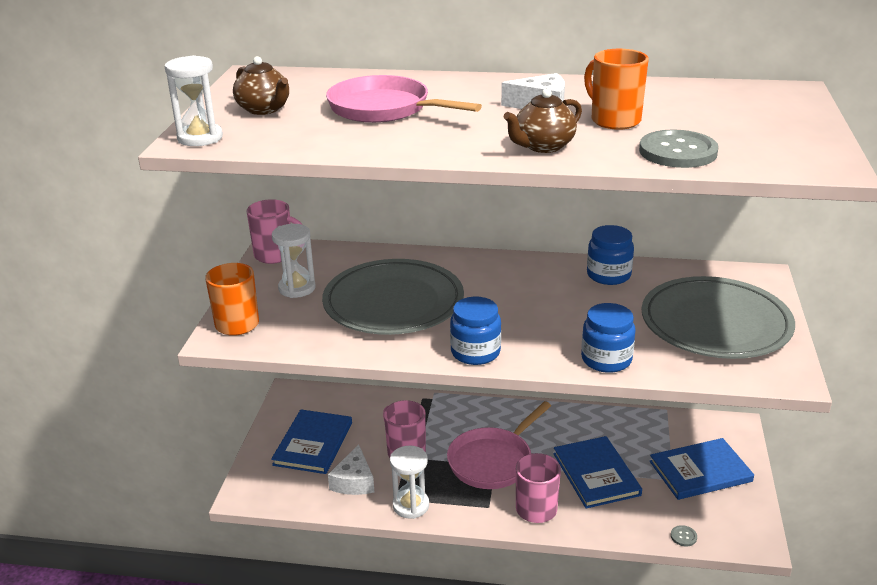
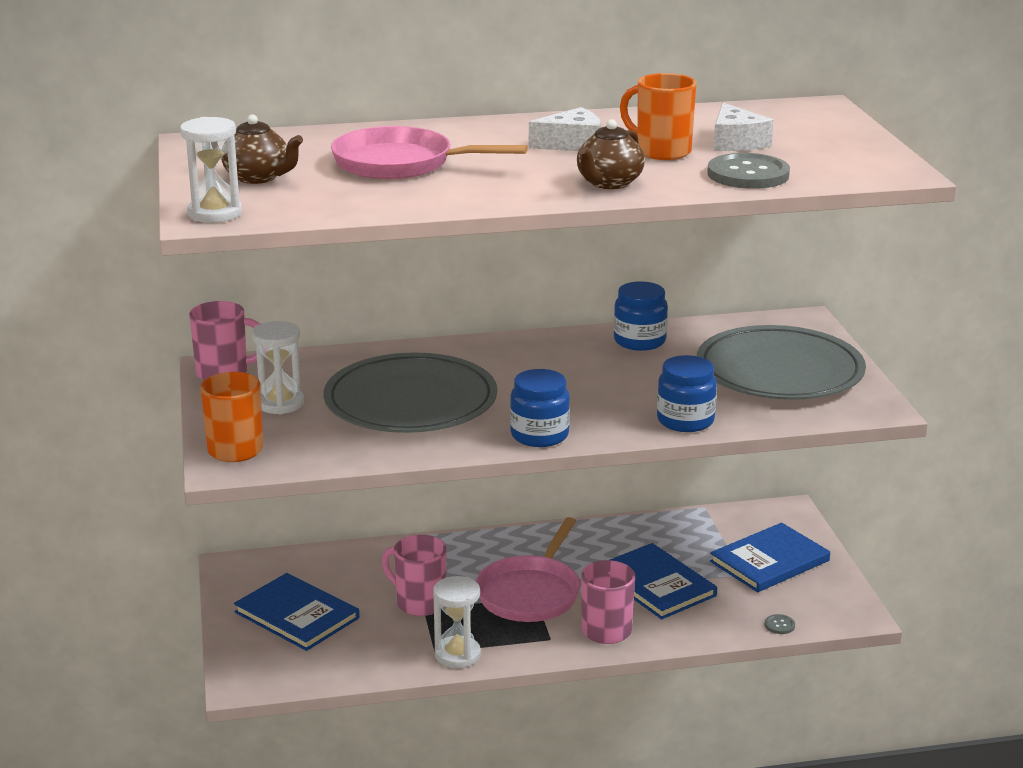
camera: 20 degrees left, 5 degrees down
blue book [271,410,352,474] -> blue book turned 45 degrees counterclockwise [234,573,359,651]
white cheese [328,444,374,495] -> white cheese moved to [713,103,773,151]

